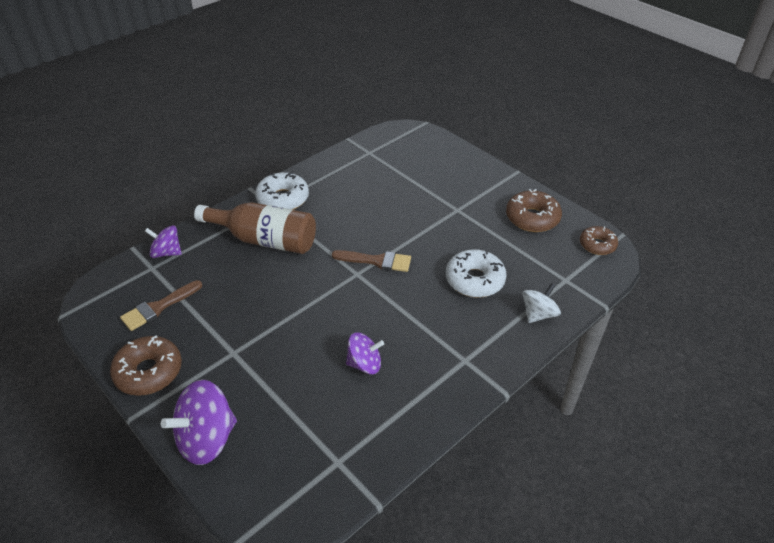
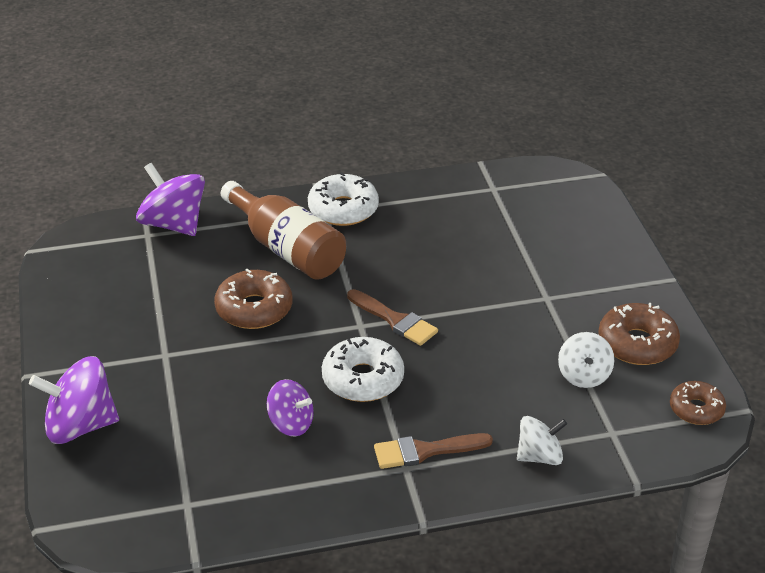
camera: 30 degrees right, 5 degrees down
brown donut [110,335,182,396] -> brown donut moved to [214,269,292,329]
brown brush [120,280,202,331] -> brown brush moved to [374,433,493,469]
purple spinning top [145,226,182,258] -> purple spinning top [136,163,205,236], size x1.62
white donut [446,249,507,298] -> white donut moved to [322,337,404,402]
none -> white spinning top [558,332,614,388]

